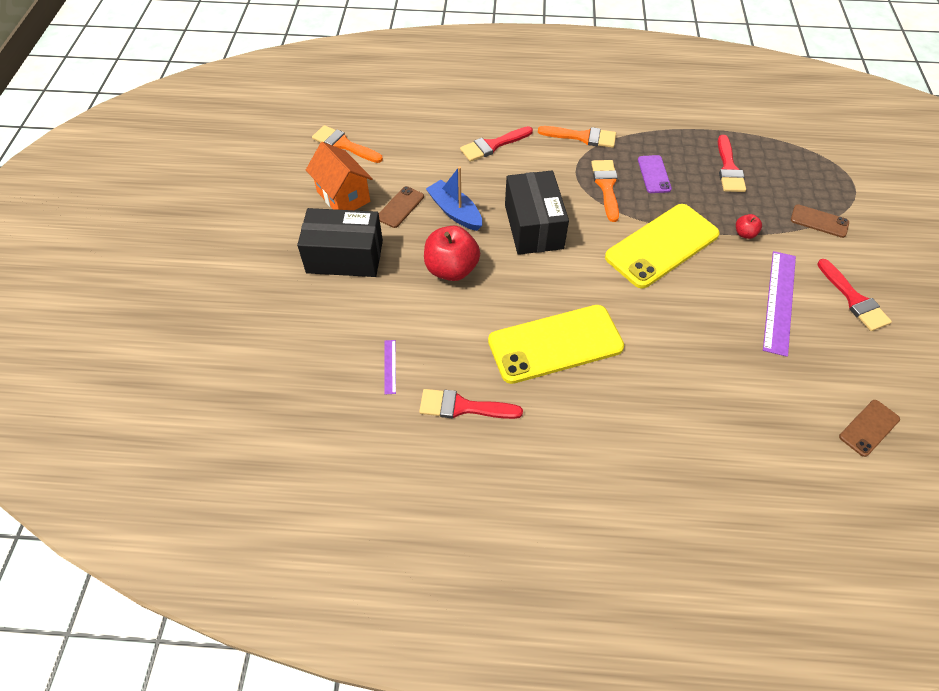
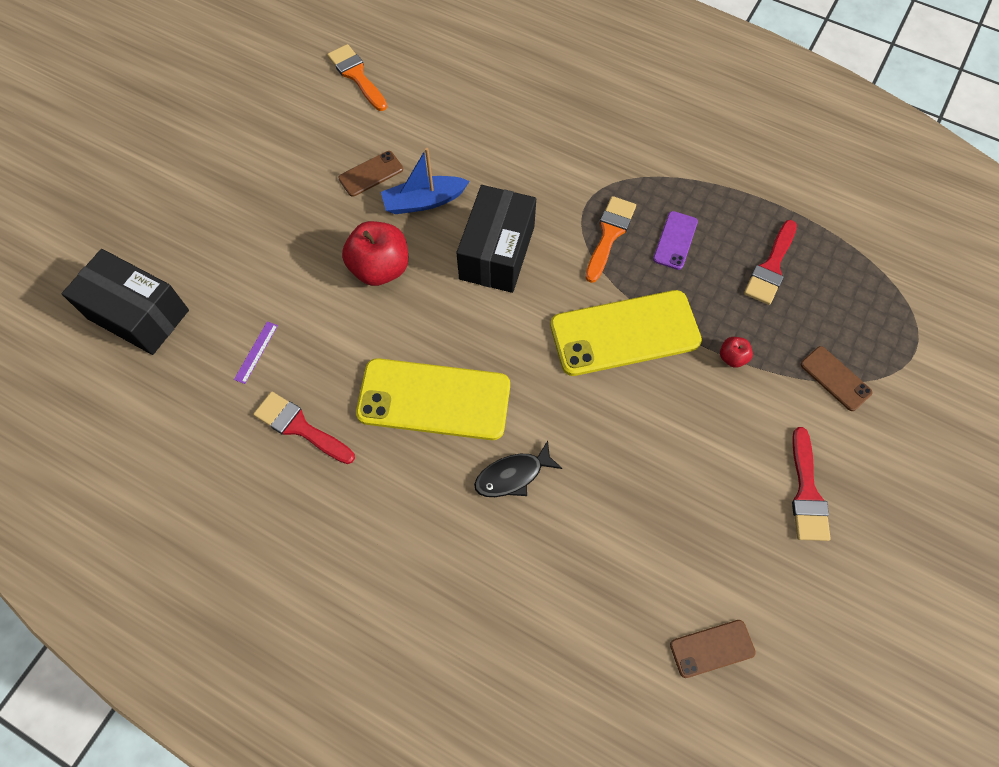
camera: 25 degrees right, 10 degrees up
black box [297,208,383,277] -> black box moved to [62,249,189,355]
orange house [306,142,373,210] -> none
blue boat [426,166,482,231] -> blue boat turned 90 degrees counterclockwise [381,148,470,214]
red brush [460,126,533,162] -> none
orange brush [538,126,616,148] -> none
purple ruler [763,251,796,357] -> none
none -> black fish [474,441,562,497]

